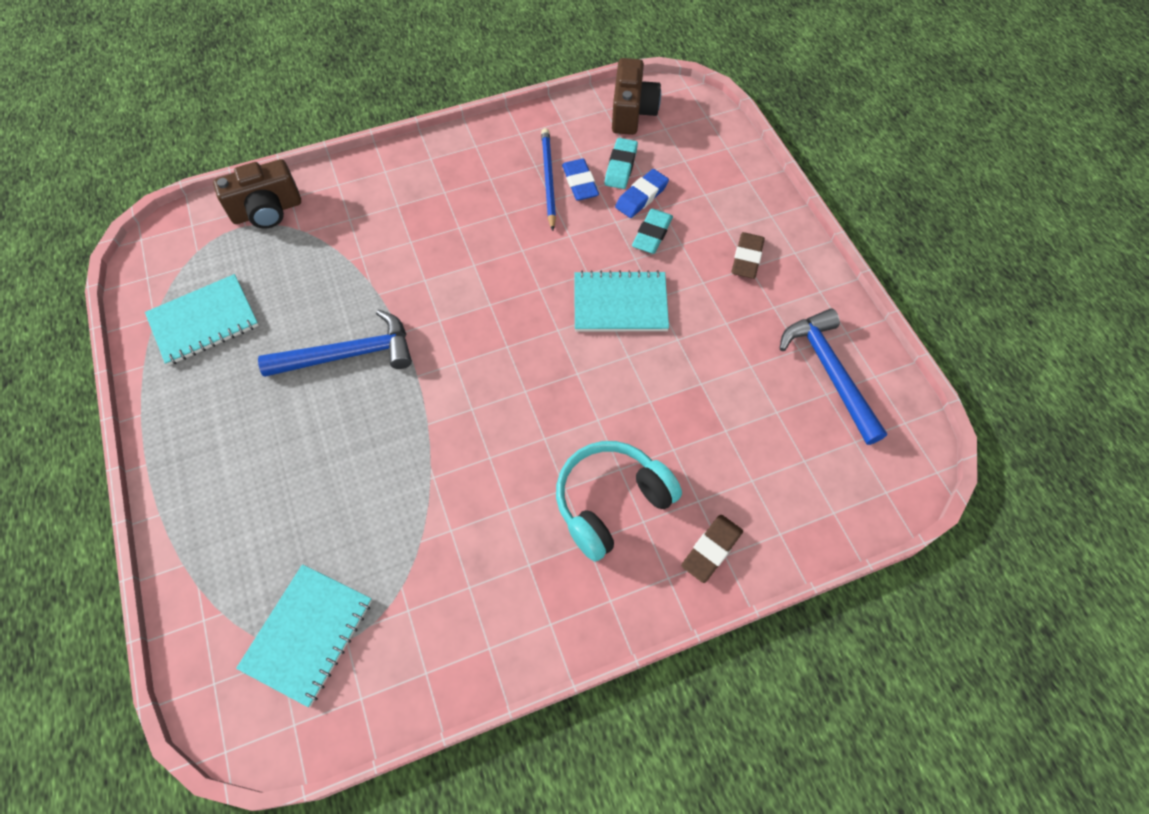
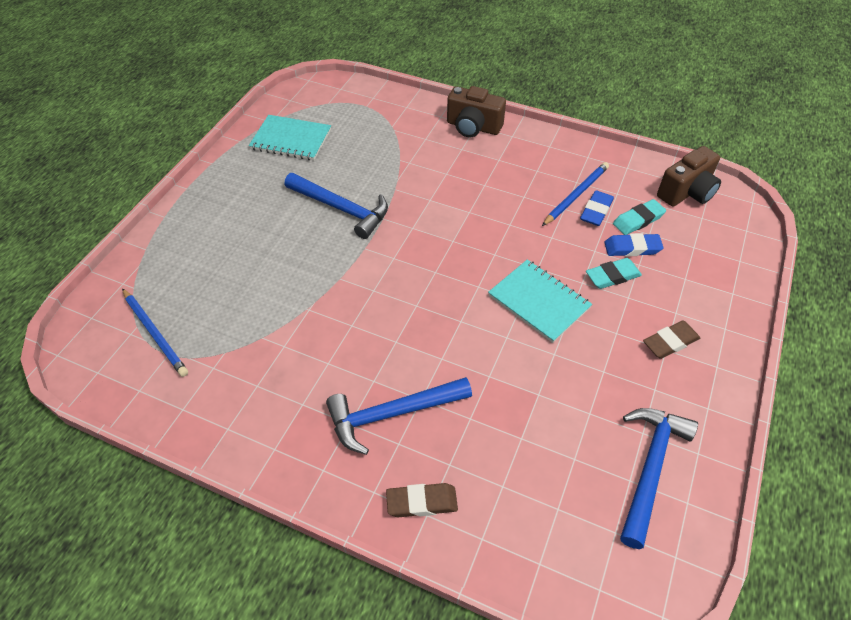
camera: 45 degrees right, 10 degrees down
brown camera [213,159,301,229] -> brown camera moved to [447,86,506,137]
turquoise notebook [236,564,372,707] -> blue pencil [122,288,188,377]
turquoise headphones [556,441,682,561] -> blue hammer [326,377,472,455]

